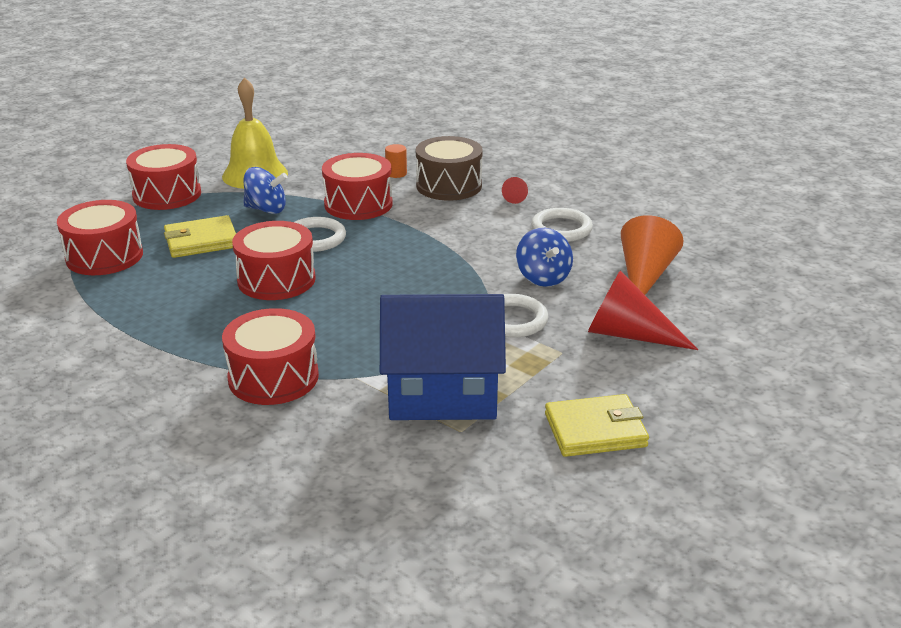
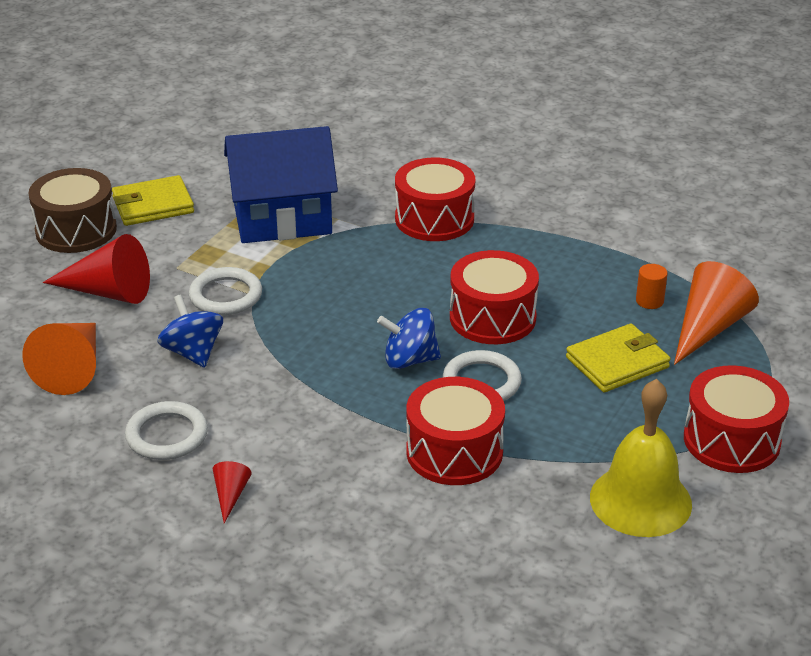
camera: 170 degrees right, 5 degrees up
red drum [57,200,143,275] -> orange cone [674,261,759,365]
blue spinning top [243,167,287,214] -> blue spinning top moved to [377,308,441,369]
orange cylinder [385,144,407,178] -> orange cylinder moved to [636,264,668,309]
brown drum [416,136,483,201] -> brown drum moved to [28,168,117,253]

